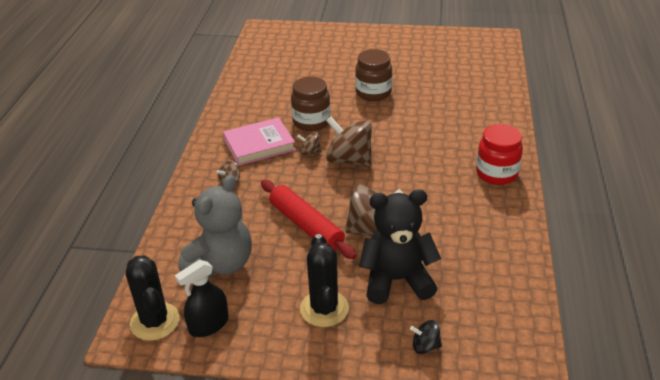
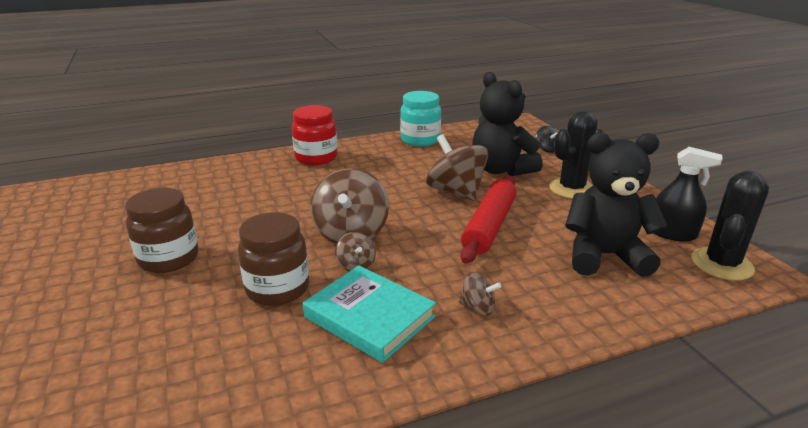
camera: 120 degrees left, 10 degrees down
grey teddy bear [178,175,252,277] -> black teddy bear [565,132,668,277]
pink book [223,117,296,166] -> turquoise book [303,265,436,363]
none -> turquoise jar [400,91,441,146]

